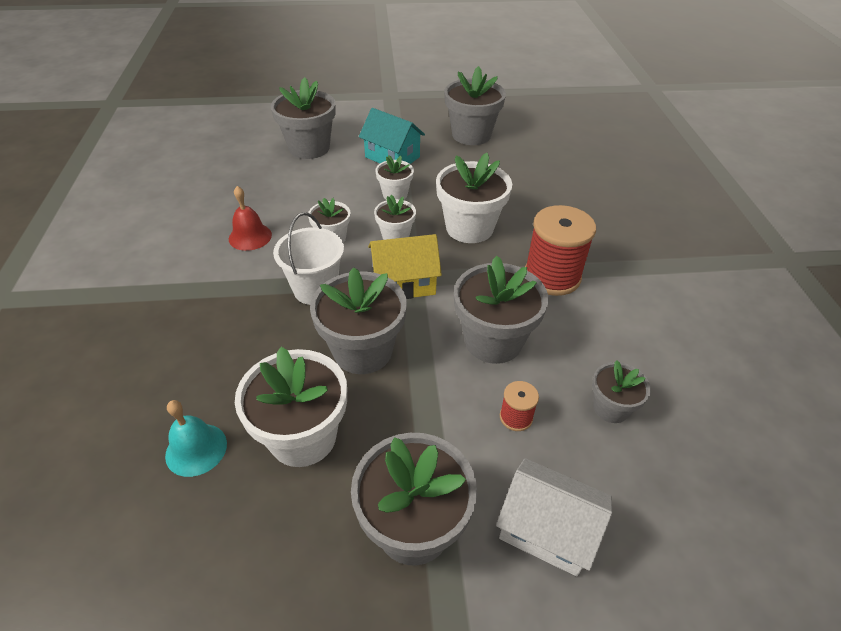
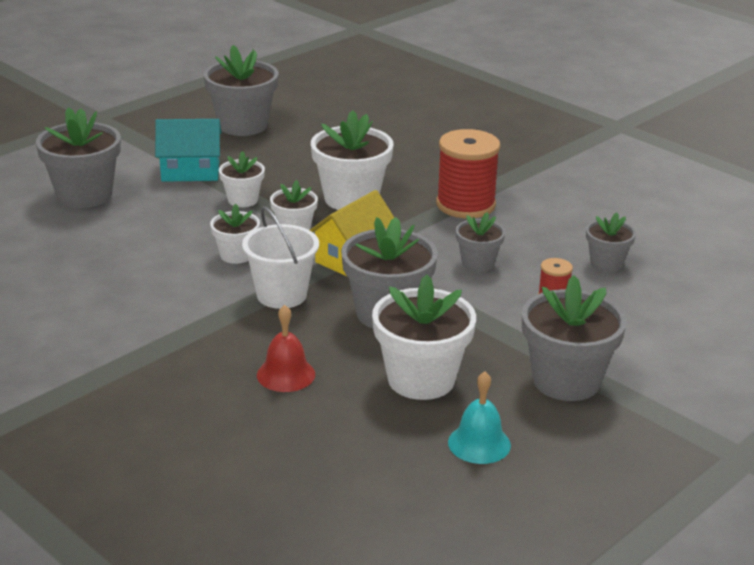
camera: 40 degrees left, 15 degrees down
turquoise bell [165,400,227,477] -> turquoise bell moved to [448,371,511,464]
red bell [229,186,272,251] -> red bell moved to [257,305,315,392]
grey flower pot [454,256,549,364] -> grey flower pot [456,212,505,272], size x0.56
white house [496,458,612,576] -> none

